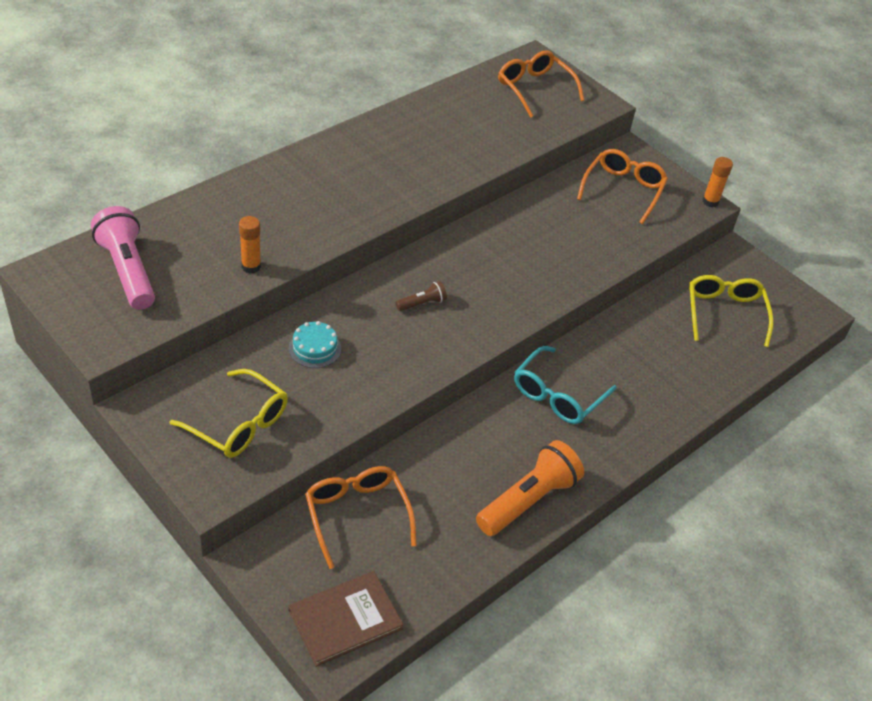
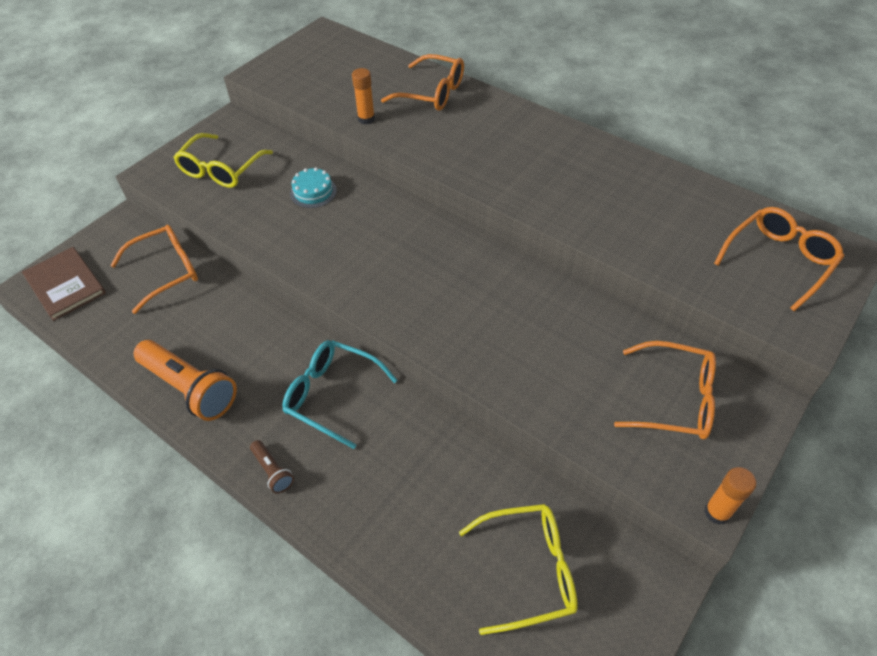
camera: 85 degrees right, 5 degrees up
pink flashlight [91,206,155,310] -> none
brown flashlight [396,281,447,311] -> brown flashlight moved to [250,440,294,493]
none -> orange glasses [381,54,464,111]

